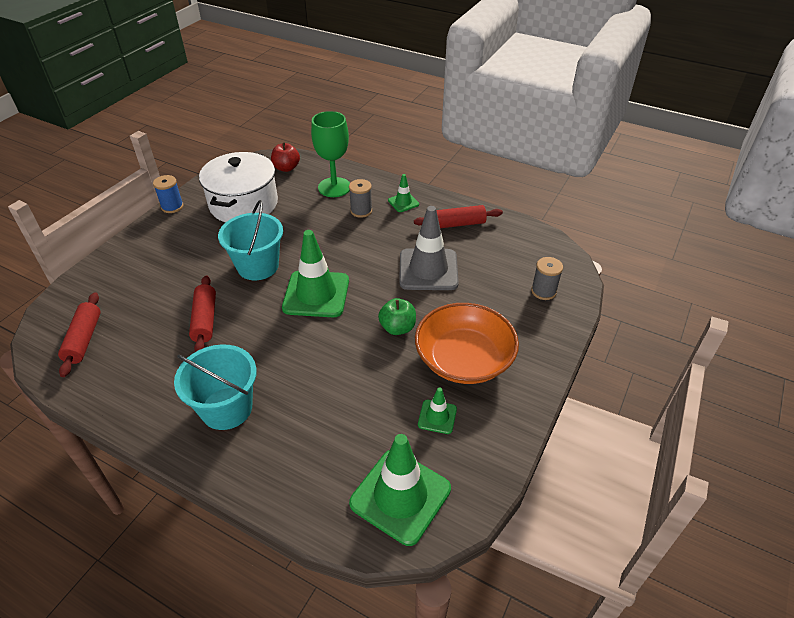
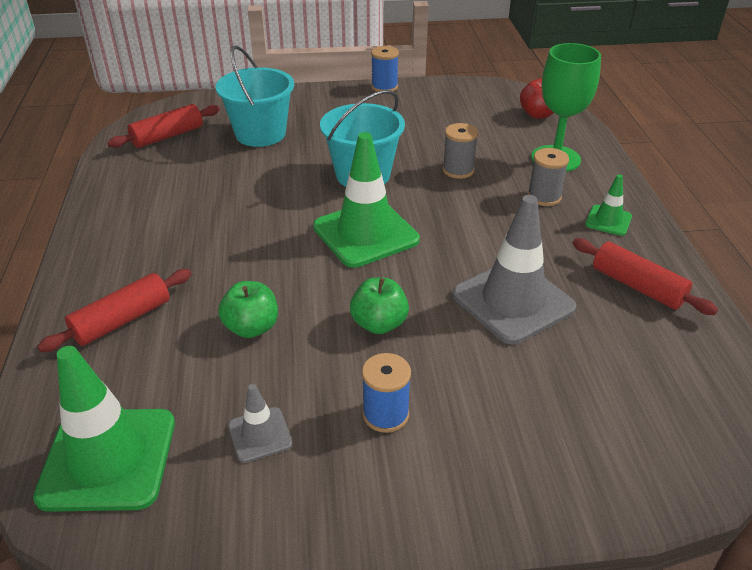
camera: 55 degrees right, 5 degrees down
turquoise bucket [174,344,257,430] -> turquoise bucket moved to [216,46,294,147]
red rolling pin [189,275,216,352] -> red rolling pin moved to [37,269,191,352]
white pot [199,152,278,222] -> none
orange bowl [415,303,519,384] -> blue spool [362,353,411,433]
green traffic cone [418,387,457,434] -> grey traffic cone [228,384,293,463]
grey spool [531,257,563,300] -> grey spool moved to [443,123,478,179]
none -> green apple [218,281,278,338]

